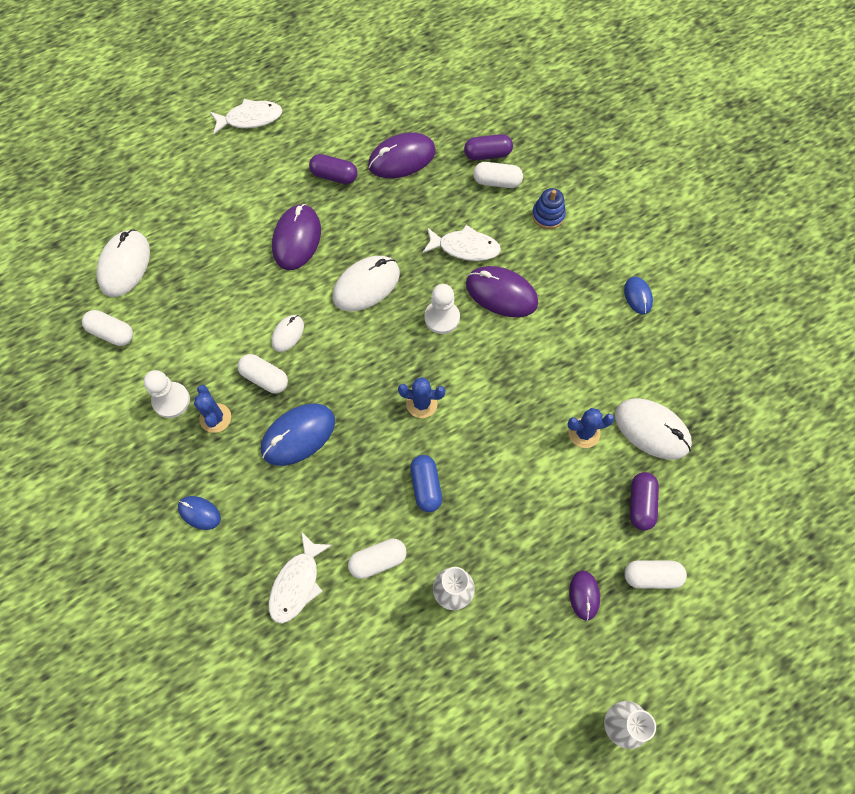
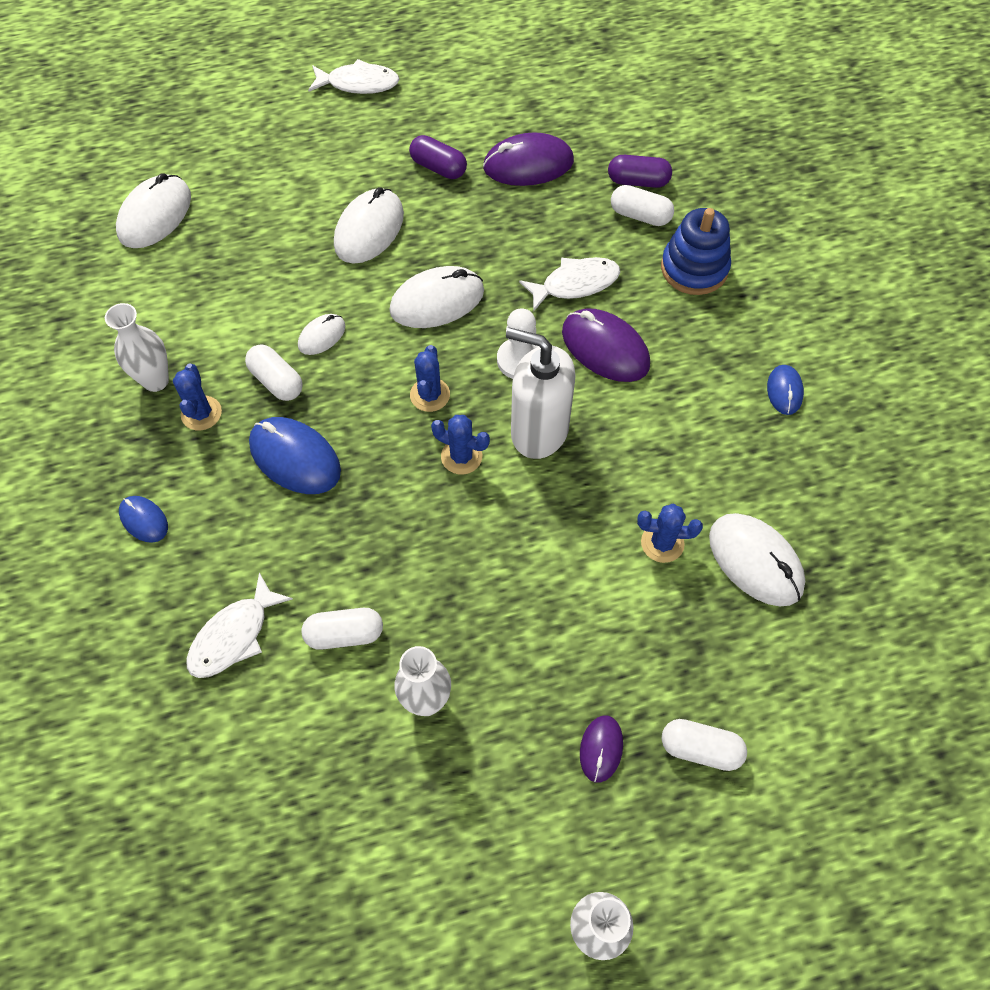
camera: 15 degrees right, 5 degrees down
white capsule [82,310,133,346] -> none
white pawn [144,370,190,418] -> white vase [105,303,169,392]
blue mouse [261,403,335,466] -> blue mouse turned 60 degrees clockwise [249,417,341,494]
purple mouse [272,204,321,270] -> white mouse [334,187,404,264]
blue capsule [410,455,442,512] -> none
white fish [422,225,501,261] -> white fish turned 45 degrees counterclockwise [519,257,620,311]
blue stacking toy [532,188,566,229] -> blue stacking toy [661,208,731,295], size x1.57
purple capsule [630,472,659,531] -> none
none -> blue cactus [410,345,450,412]
none -> white soap dispenser [506,328,576,459]

